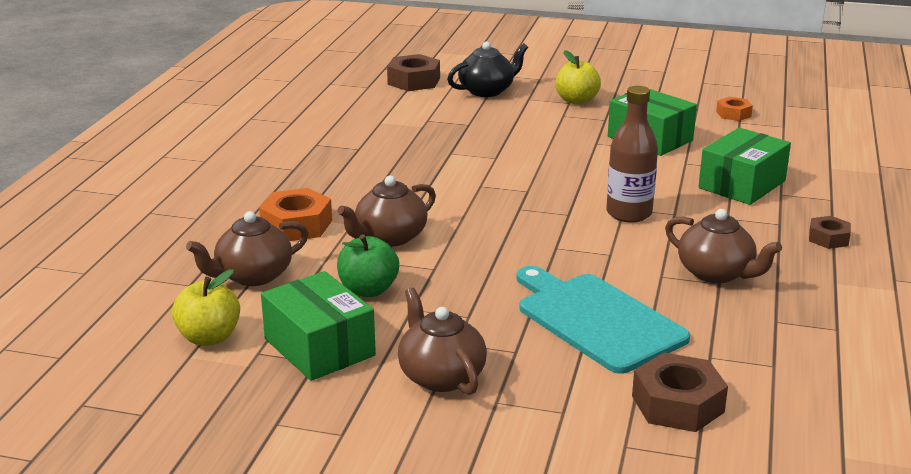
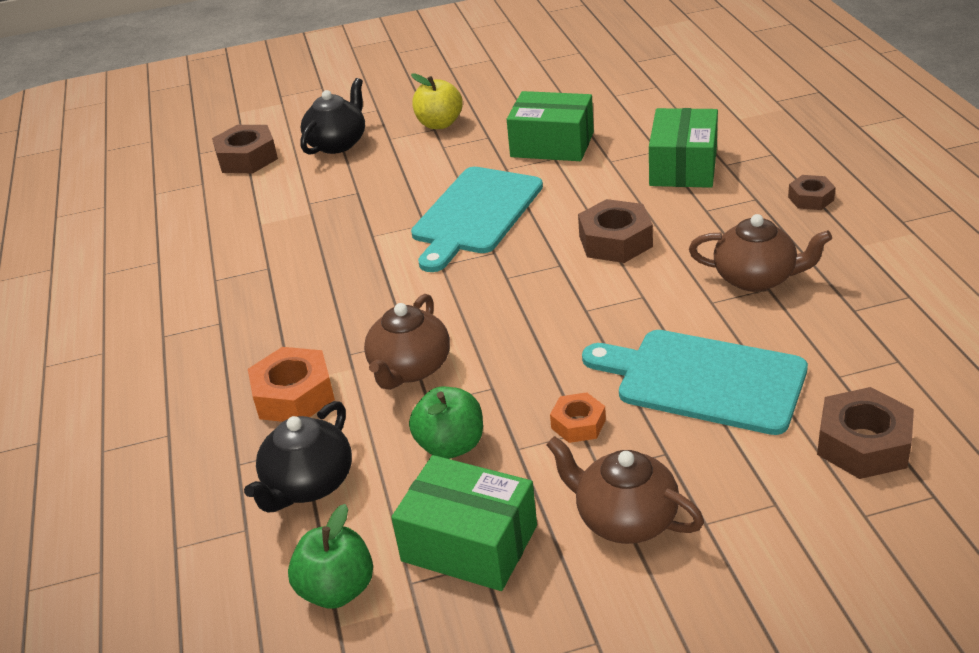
camera: 25 degrees left, 10 degrees up
yellow apple [172,269,240,346] -> green apple [288,504,373,609]
brown teapot [186,211,309,286] -> black teapot [244,401,352,512]
brown bottle [606,86,658,223] -> brown nut [578,199,653,263]
orange nut [716,97,753,121] -> orange nut moved to [550,392,606,443]
none -> turquoise cutting board [411,167,543,272]

